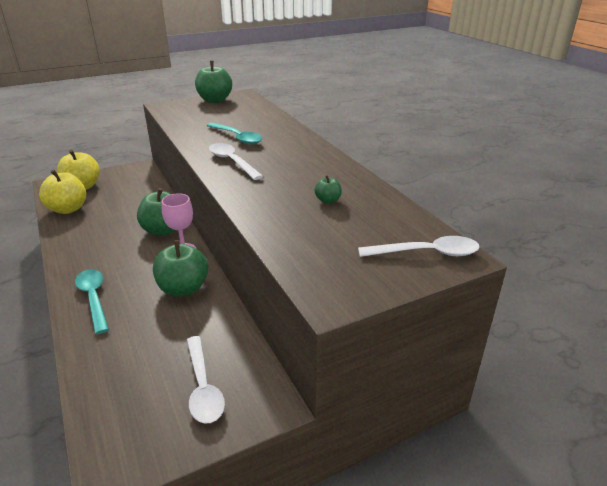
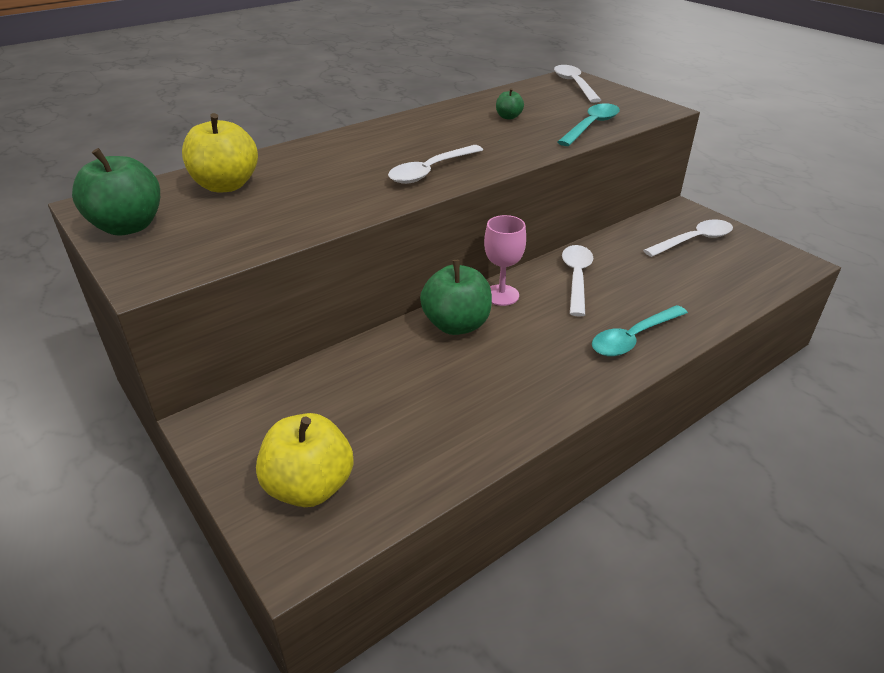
camera: 100 degrees left, 5 degrees up
yellow apple [39,170,86,214] -> yellow apple moved to [182,113,258,192]
green apple [153,240,209,297] -> white spoon [562,245,593,317]
turquoise spoon [207,123,262,144] -> turquoise spoon moved to [557,104,620,146]

